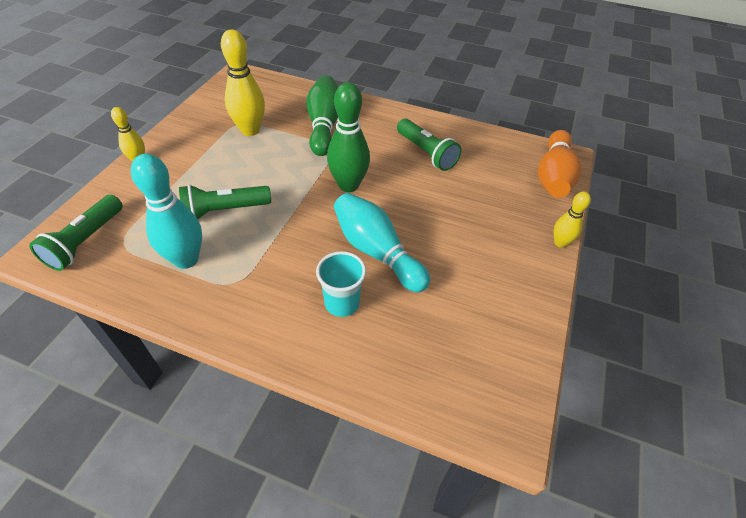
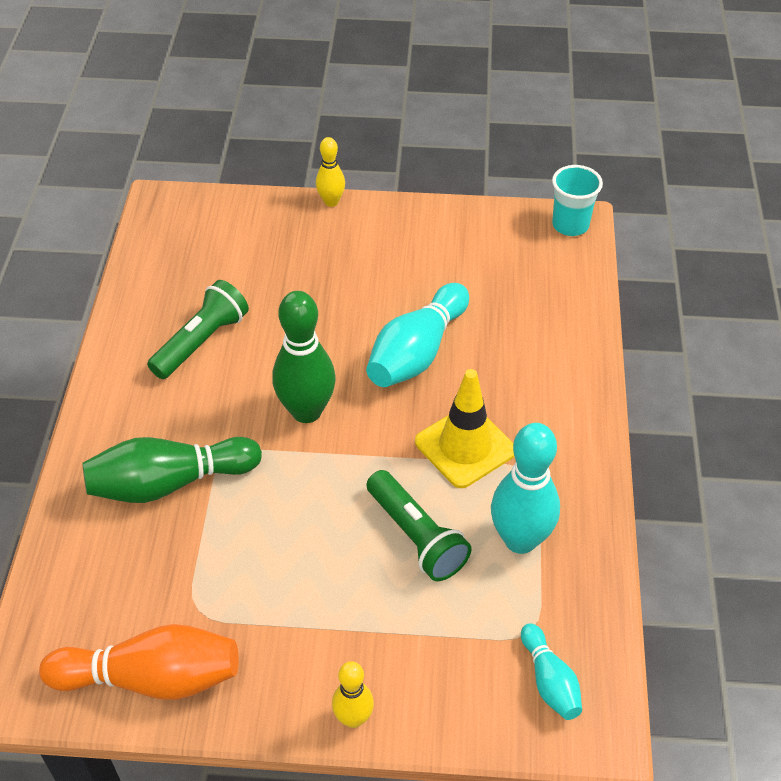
camera: 105 degrees left, 0 degrees up
green flashlight [29,195,123,271] -> turquoise bowling pin [521,623,582,720]
yellow bowling pin [221,29,265,136] -> none
turquoise cup [316,251,366,317] -> turquoise cup moved to [552,165,603,236]
orange bowling pin [538,130,582,198] -> orange bowling pin moved to [39,624,239,700]
none -> yellow traffic cone [415,369,515,488]

